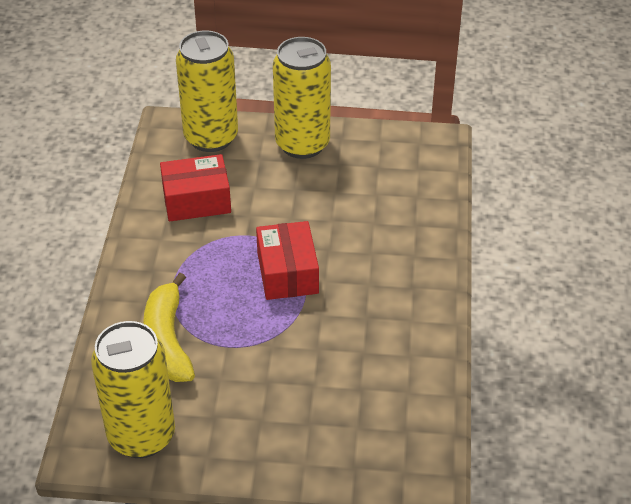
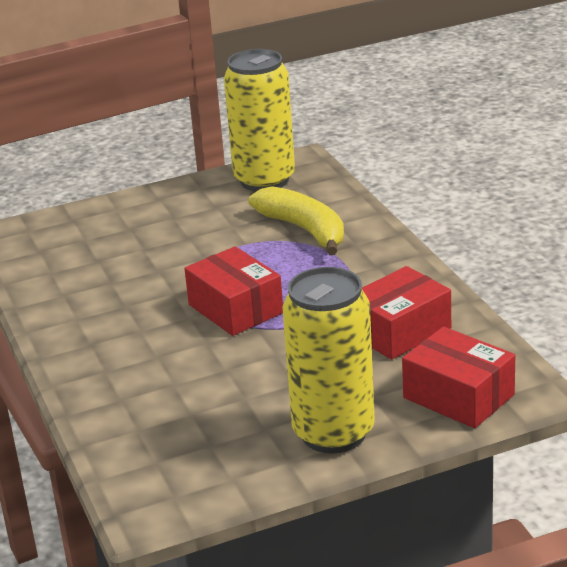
camera: 155 degrees right, 15 degrees down
yellow can [176,30,238,152] -> red box [402,327,515,428]

